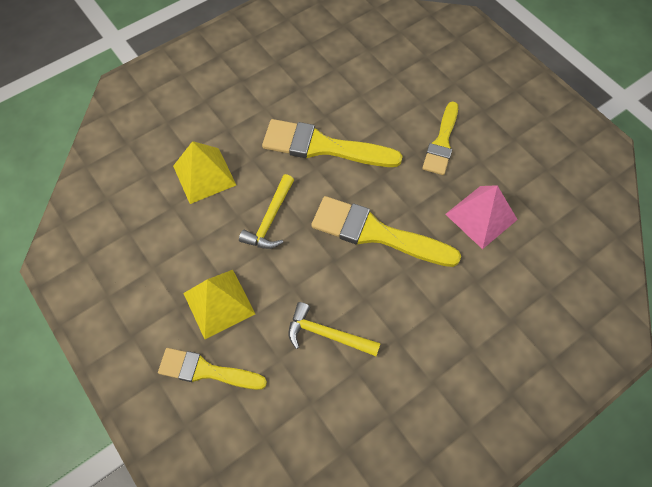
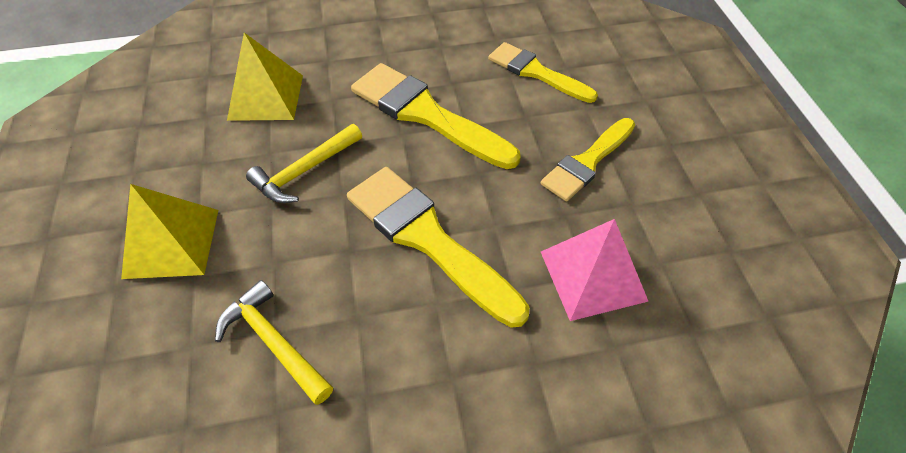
camera: 25 degrees right, 10 degrees down
yellow brush [158,348,267,390] -> yellow brush moved to [489,42,598,103]

